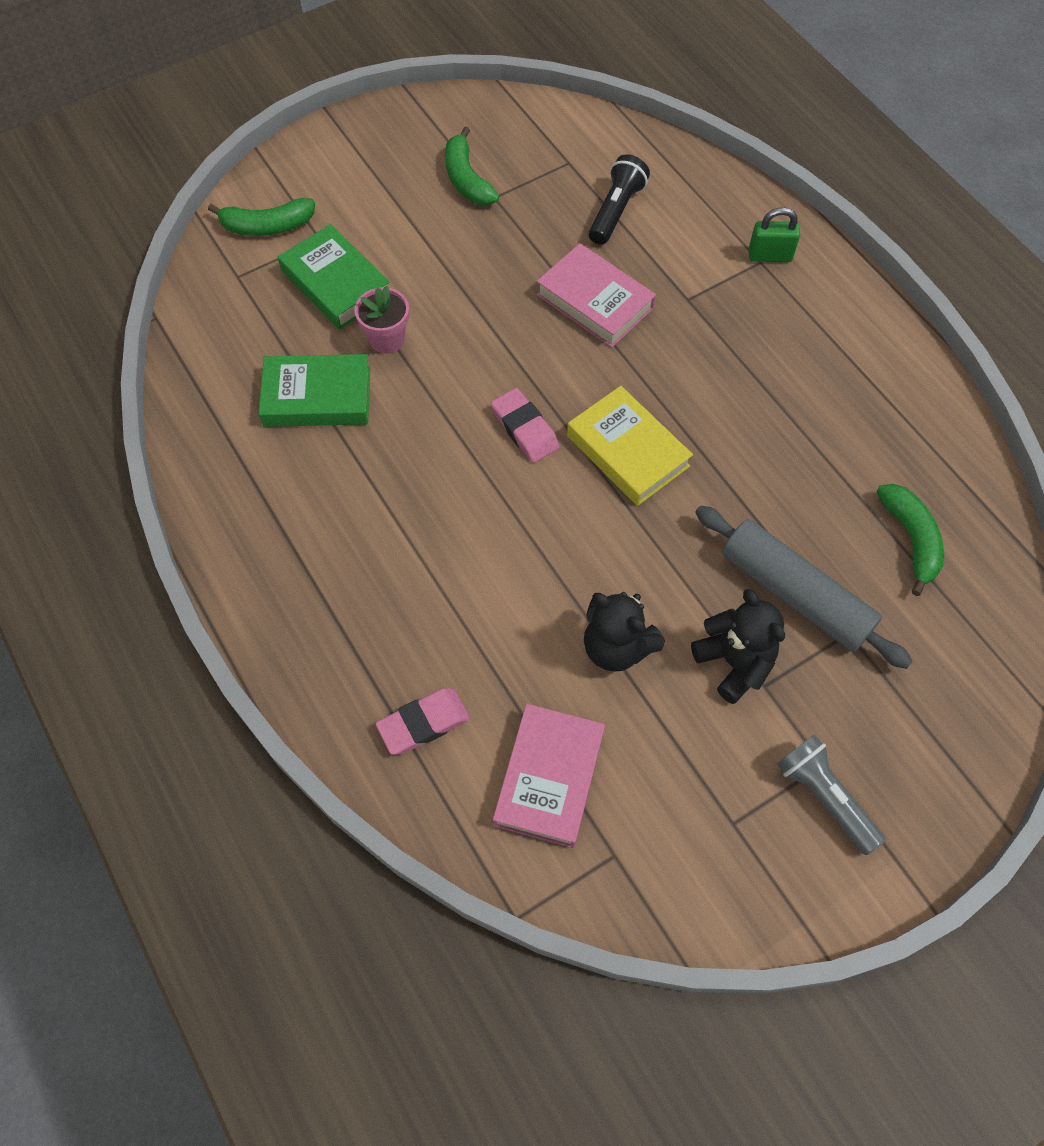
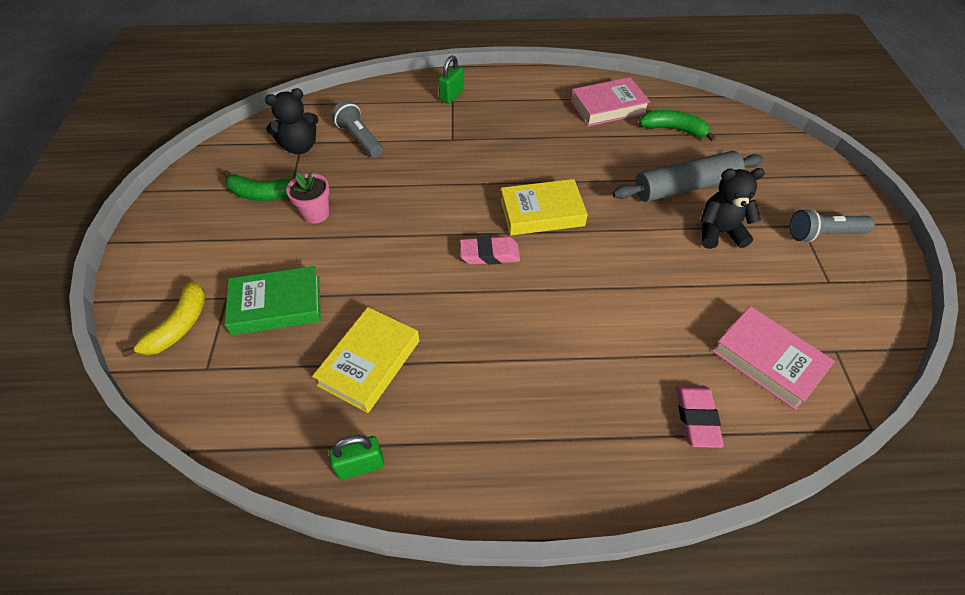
camera: 60 degrees left, 10 degrees down
green banana [208,198,315,236] -> yellow banana [121,281,206,357]
green book [259,354,370,427] -> yellow book [312,307,419,413]
pink flower pot [354,286,409,354] -> pink flower pot moved to [286,172,330,223]
pink book [536,243,656,348] -> pink book moved to [570,77,650,126]
black teddy bear [584,592,665,672] -> black teddy bear moved to [265,88,319,154]
black flashlight [589,154,650,245] -> grey flashlight [332,101,383,158]
none -> green padlock [329,435,384,480]

